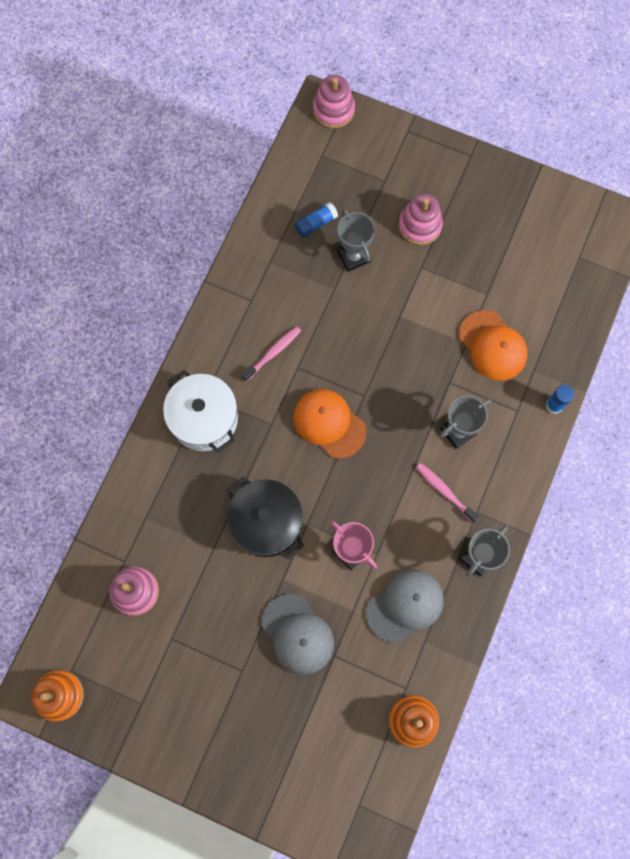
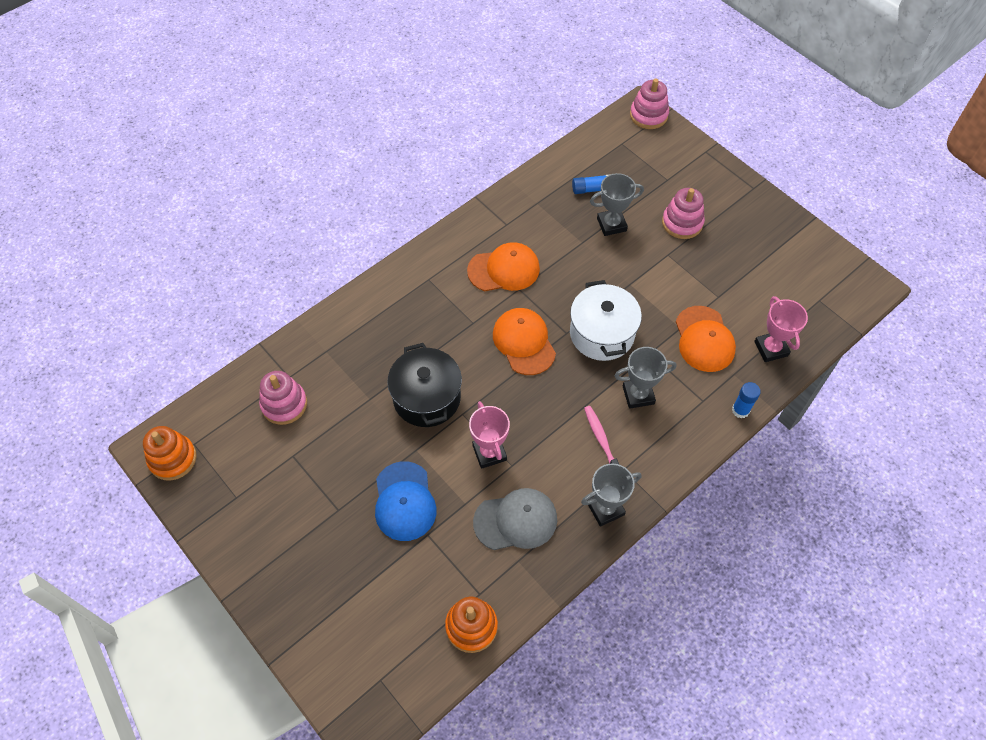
camera: 25 degrees right, 15 degrees down
white pot [163,370,238,452] -> white pot moved to [570,280,642,361]
pink toothbrush [241,326,301,382] -> orange cap [467,242,540,291]
grey cap [262,594,334,675] -> blue cap [375,461,437,541]
grey trophy [337,209,375,272] -> grey trophy turned 75 degrees clockwise [590,173,644,236]
none -> pink trophy [754,296,808,362]

